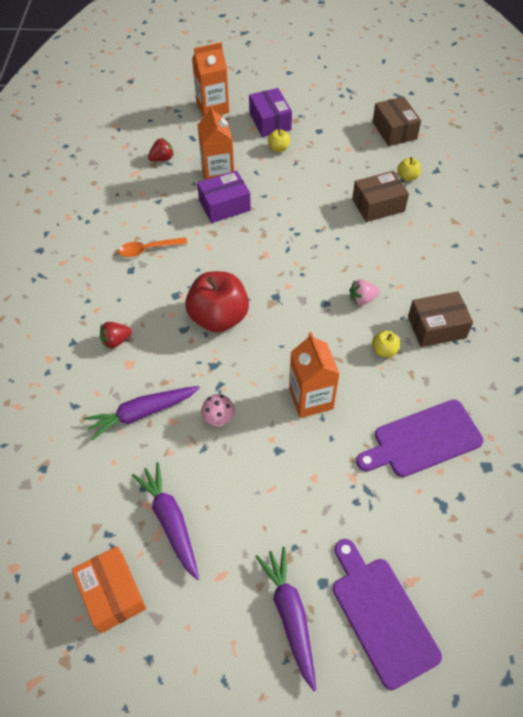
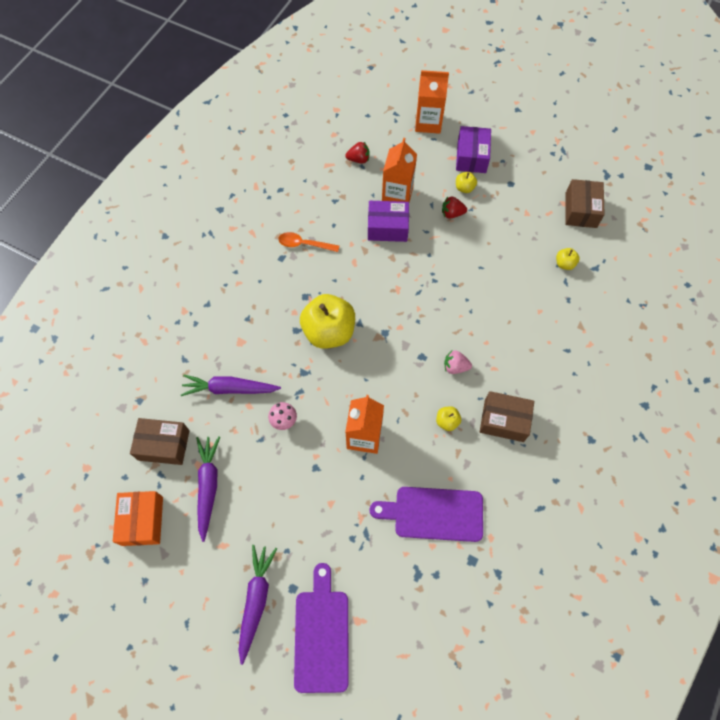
camera: 25 degrees right, 10 degrees up
red strawberry [100,322,132,349] -> red strawberry moved to [442,196,467,219]
red apple [185,271,249,333] -> yellow apple [300,294,355,349]
brown box [352,171,409,222] -> brown box moved to [130,418,190,465]

